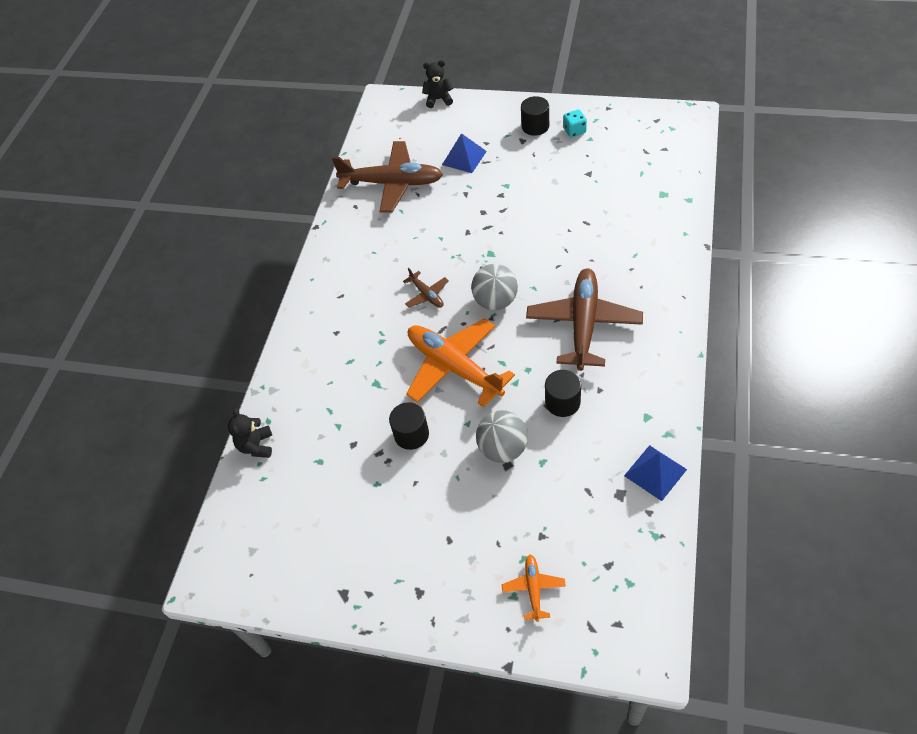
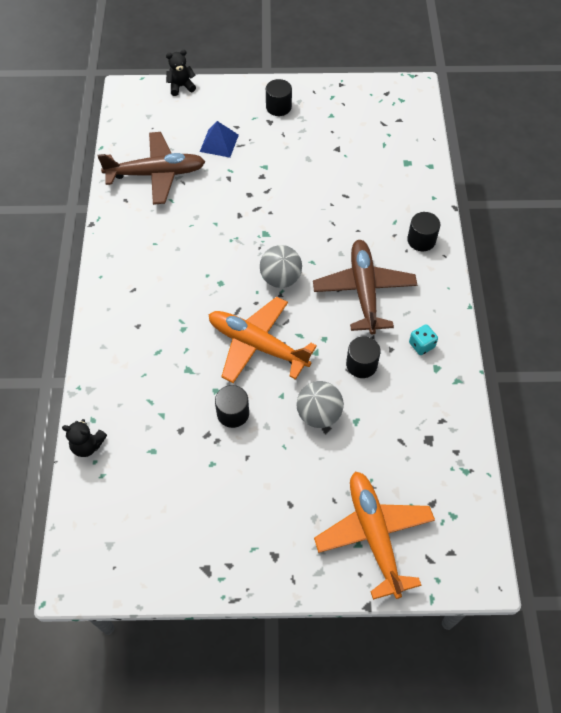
camera: 20 degrees left, 5 degrees up
black teddy bear [228,408,272,458] -> black teddy bear turned 60 degrees counterclockwise [62,419,107,457]
brown plane [403,268,449,308] -> none
orange plane [502,555,566,622] -> orange plane [314,471,435,600], size x2.18
turquoise dice [563,110,587,137] -> turquoise dice moved to [409,324,438,355]
blue pyramid [624,445,687,501] -> none
none -> black cylinder [407,212,440,251]

